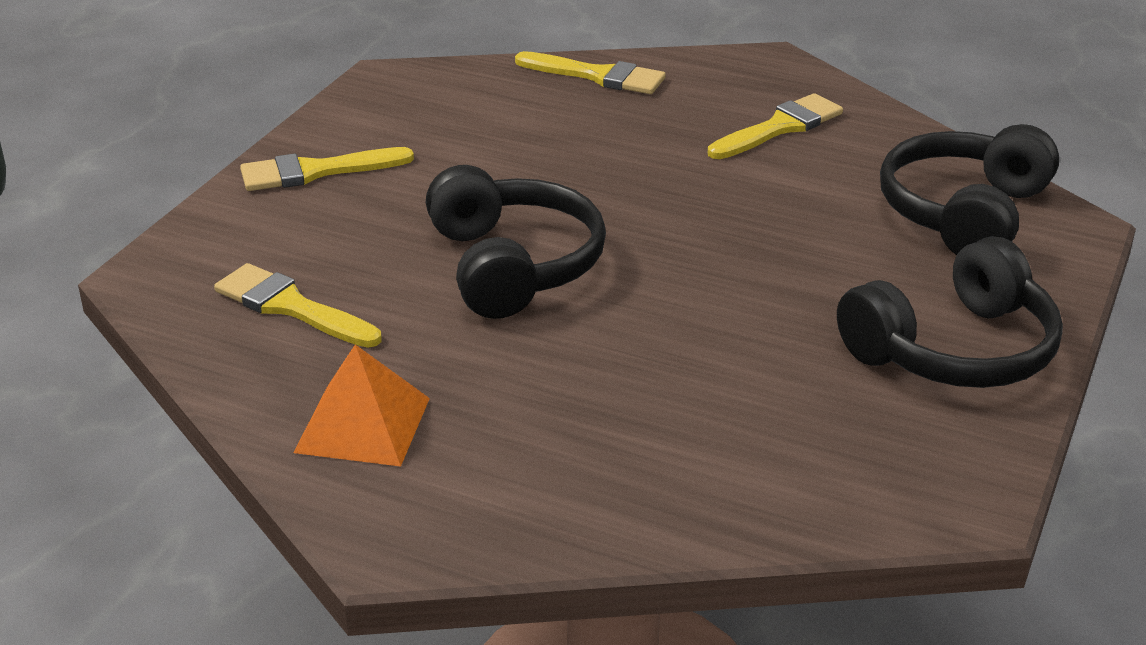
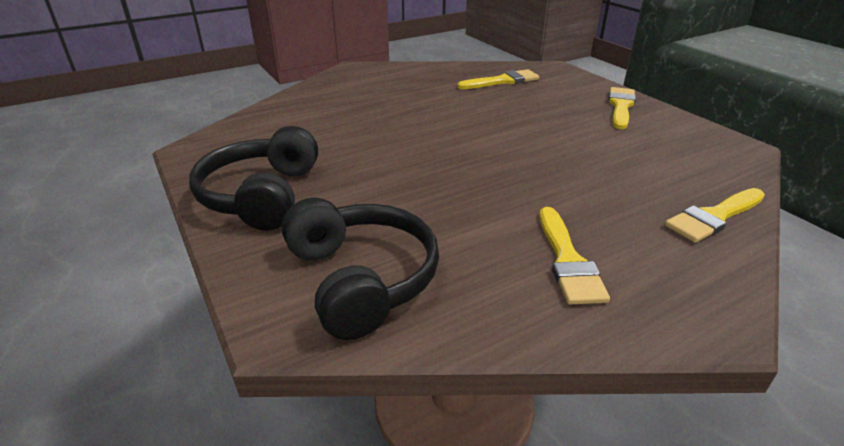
camera: 125 degrees right, 0 degrees up
orange pyramid [293,344,430,467] -> none
black headphones [426,165,606,319] -> none

